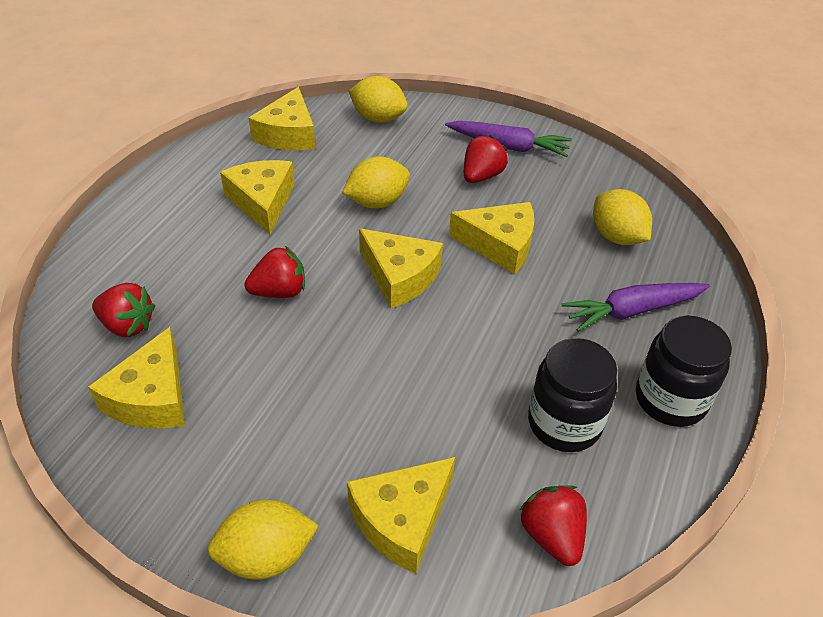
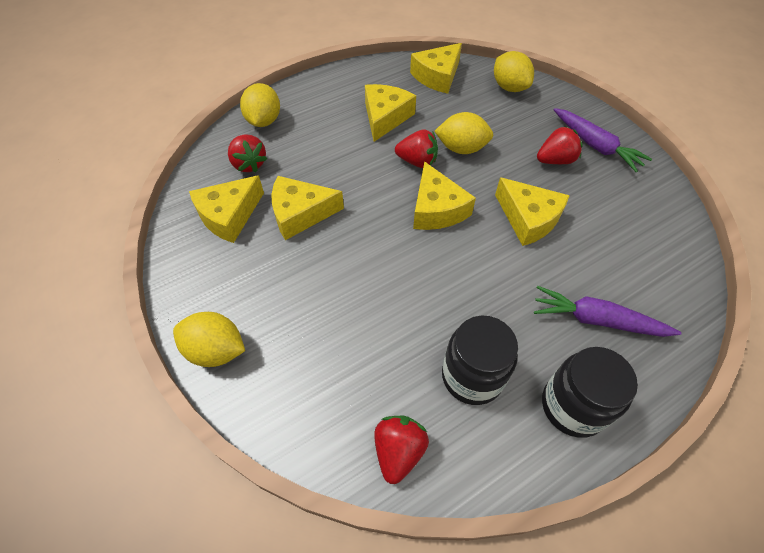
camera: 35 degrees right, 10 degrees up
red strawberry [245,246,305,298] -> red strawberry moved to [395,129,438,168]
yellow cheese [347,457,455,574] -> yellow cheese moved to [271,176,344,240]
yellow lemon [593,189,652,245] -> yellow lemon moved to [240,83,280,127]

